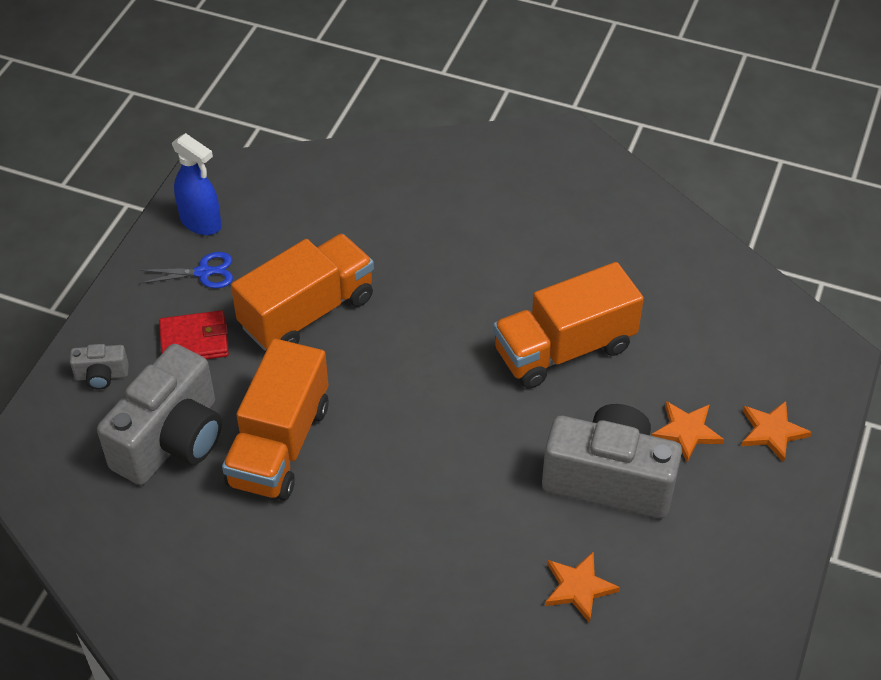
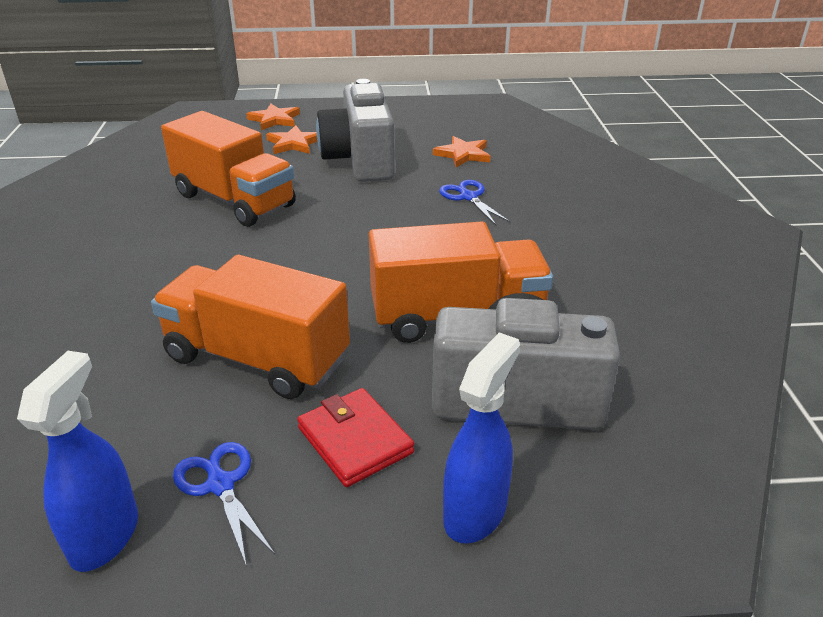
camera: 115 degrees left, 15 degrees down
grey camera [70,344,129,390] -> blue spray bottle [443,332,520,543]
none -> blue scissors [439,180,511,225]

